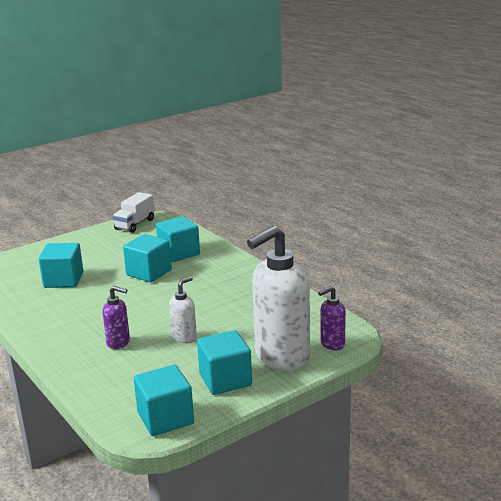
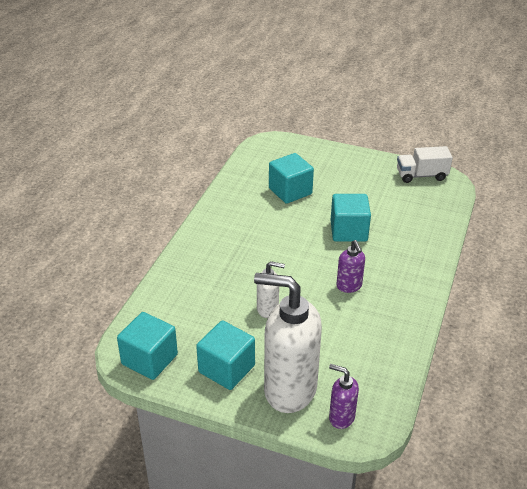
camera: 55 degrees right, 15 degrees up
purple soap dispenser [103,286,130,349] -> purple soap dispenser moved to [336,240,365,293]
turquoise cube [156,216,200,262] -> none

